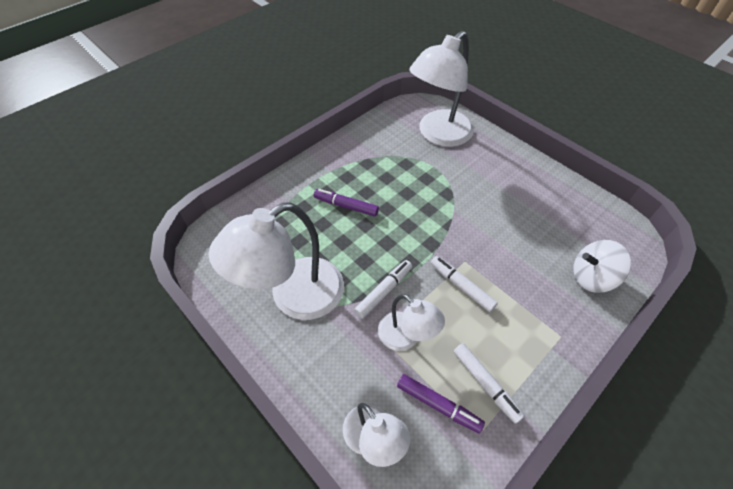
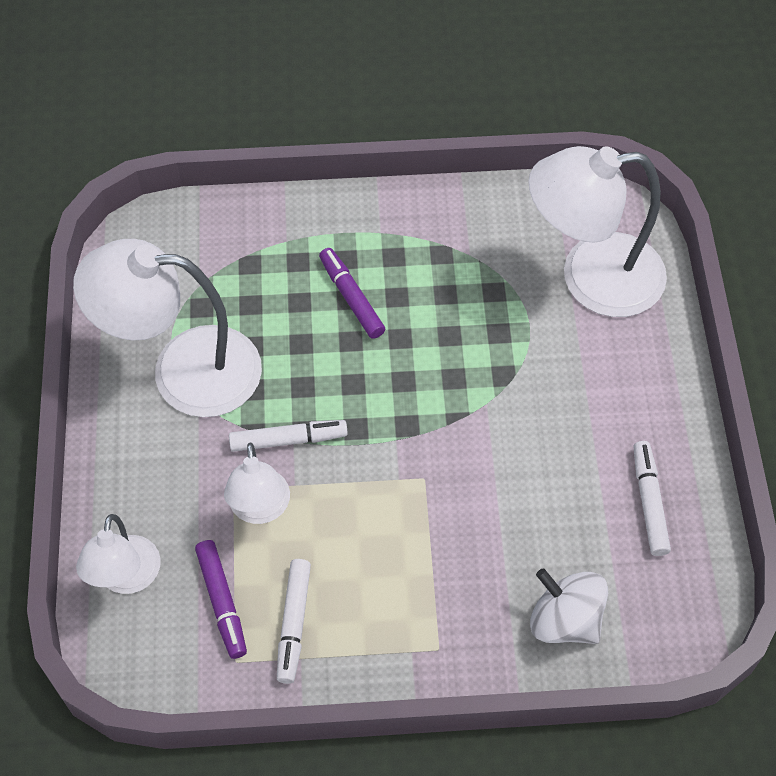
camera: 40 degrees right, 5 degrees up
white marker [431,256,498,312] -> white marker moved to [633,441,671,556]

